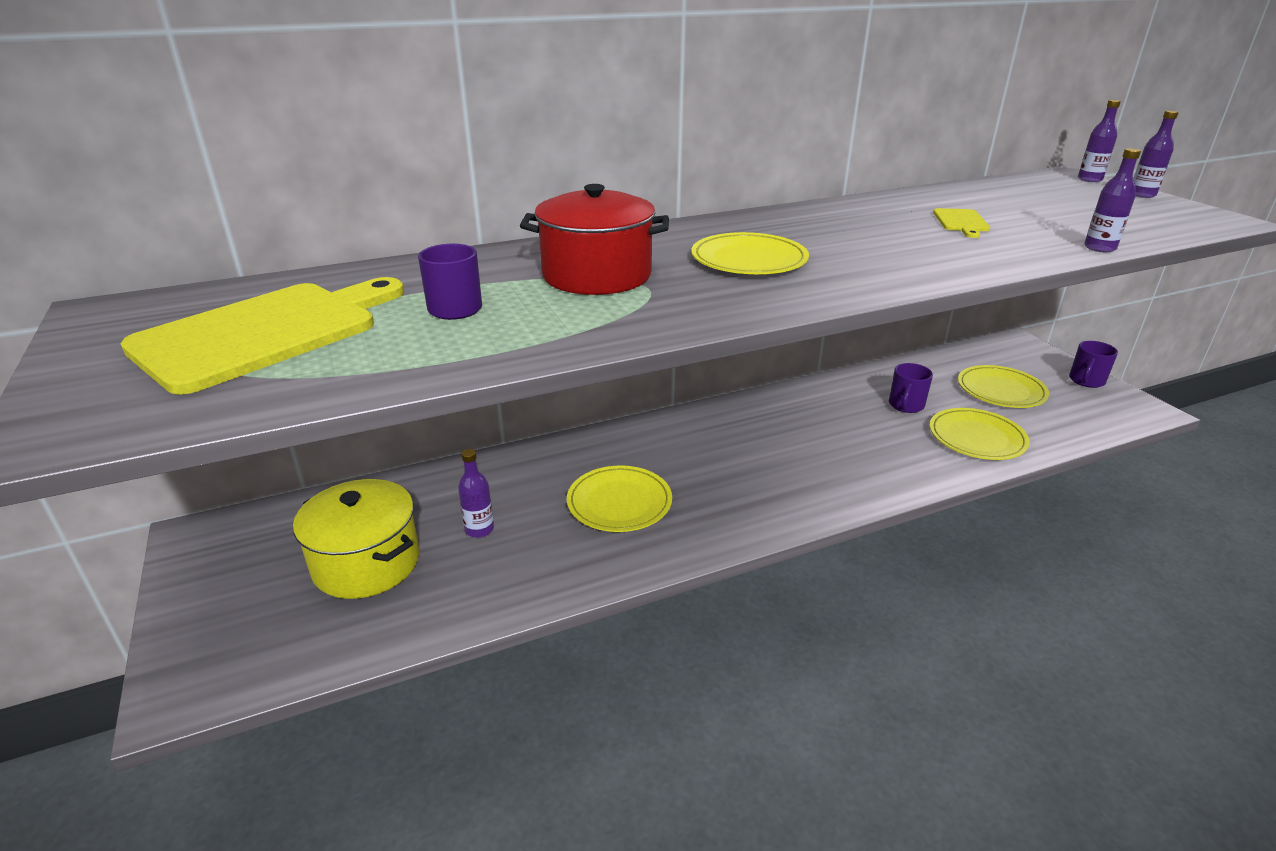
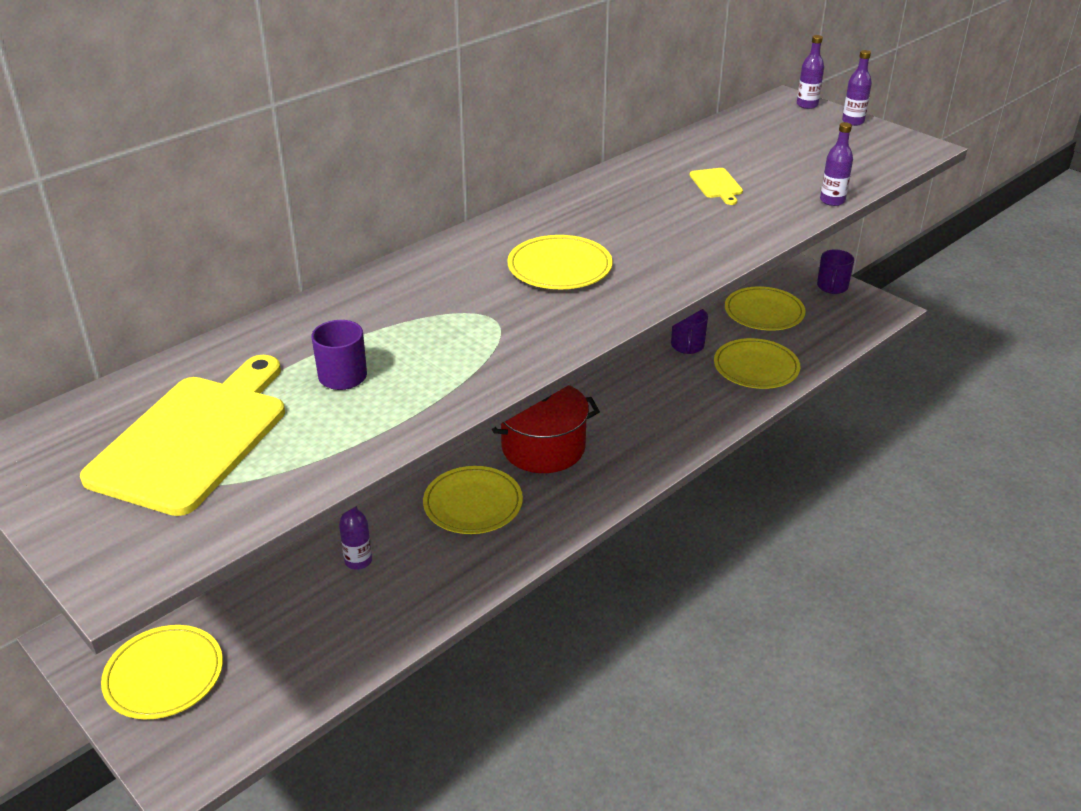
camera: 20 degrees left, 5 degrees up
yellow pot [293,479,420,599] -> none
red pot [520,184,669,295] -> red pot moved to [492,385,600,473]
none -> yellow plate [101,625,223,719]

